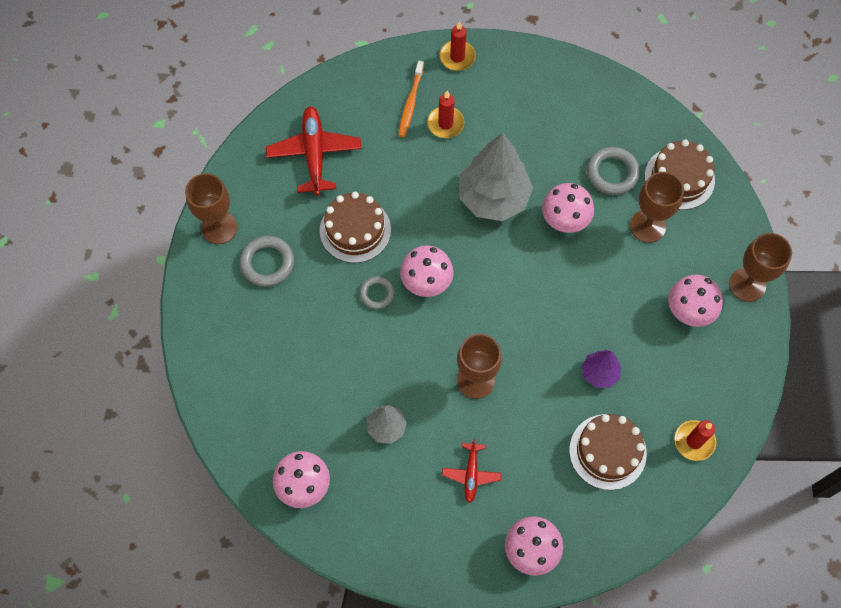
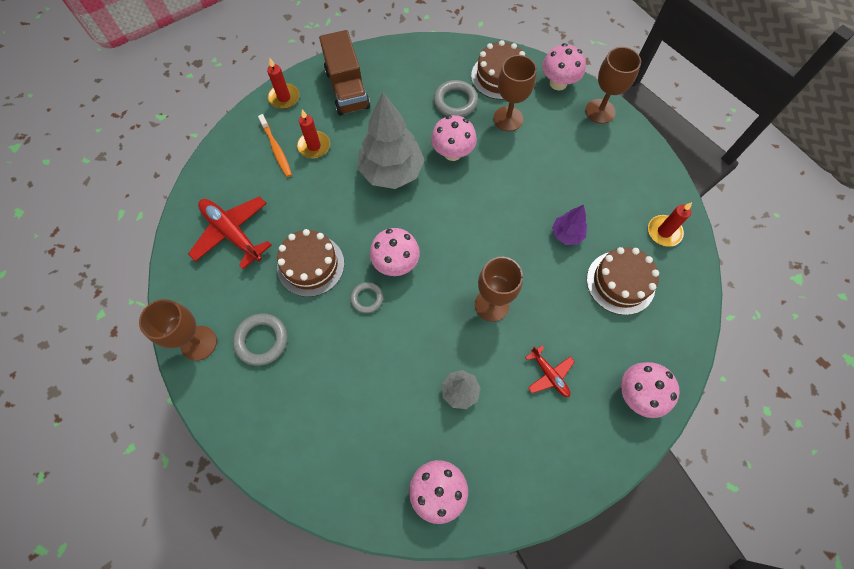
camera: 40 degrees left, 0 degrees up
pink mushroom [668,275,723,327] -> pink mushroom moved to [542,43,586,91]
none -> brown truck [319,30,370,116]

